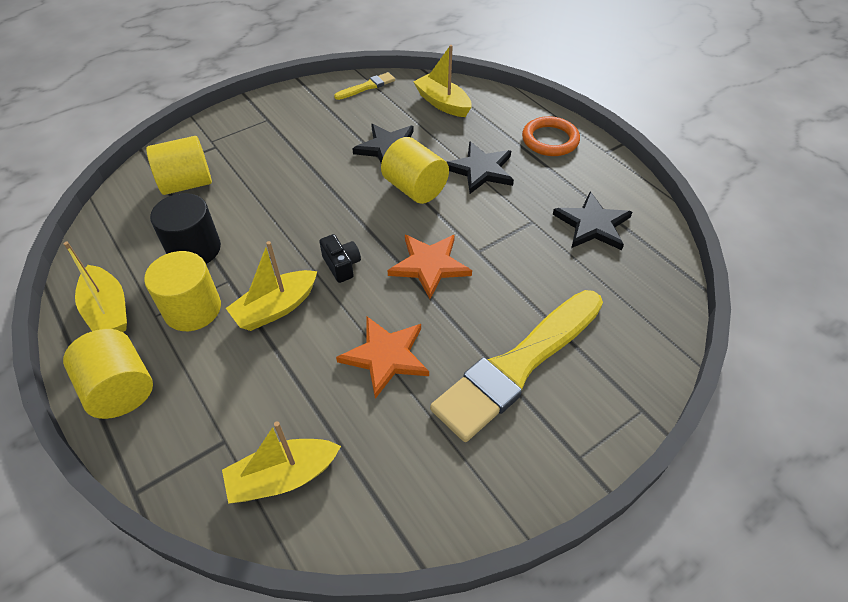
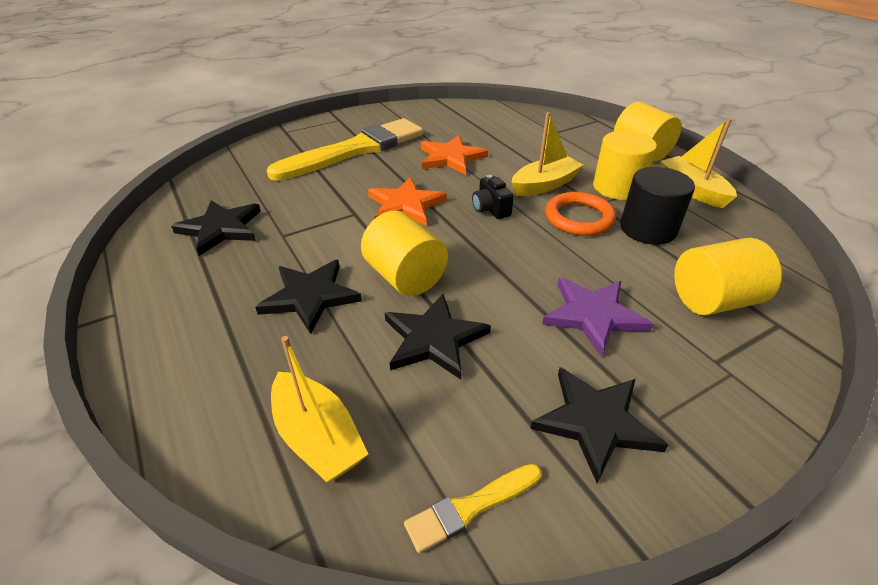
camera: 175 degrees left, 10 degrees down
yellow boat [222,421,341,504] -> none
orange ring [522,116,580,156] -> orange ring moved to [545,192,616,236]
none -> black star [530,367,668,484]
none -> purple star [542,278,653,357]

